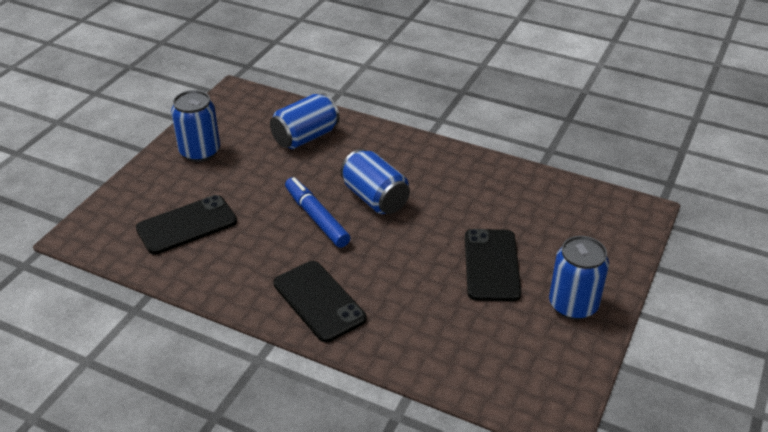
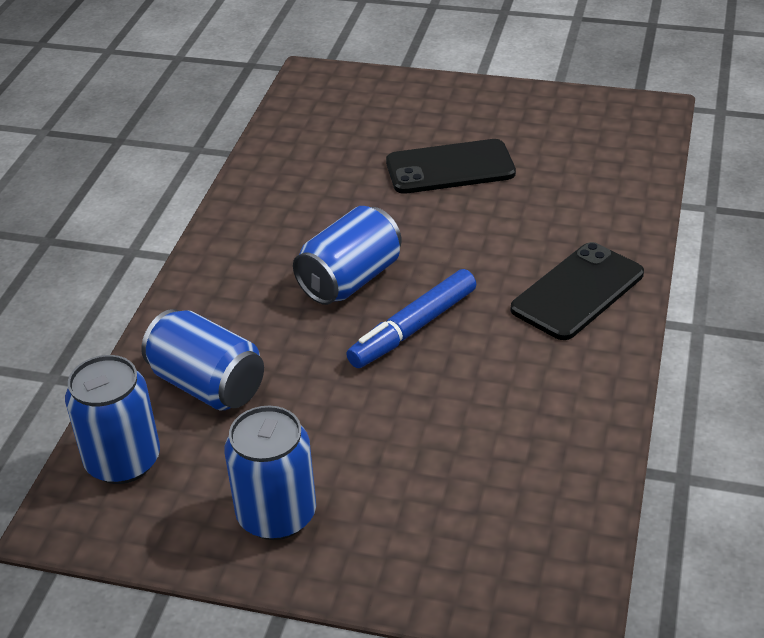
camera: 100 degrees left, 0 degrees up
black phone [136,195,237,255] -> none
blue can [549,236,609,320] -> blue can moved to [65,355,160,484]

